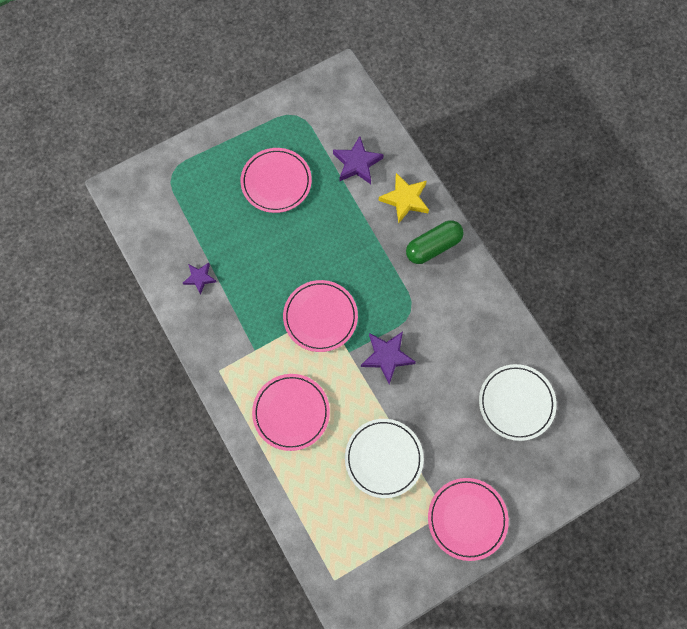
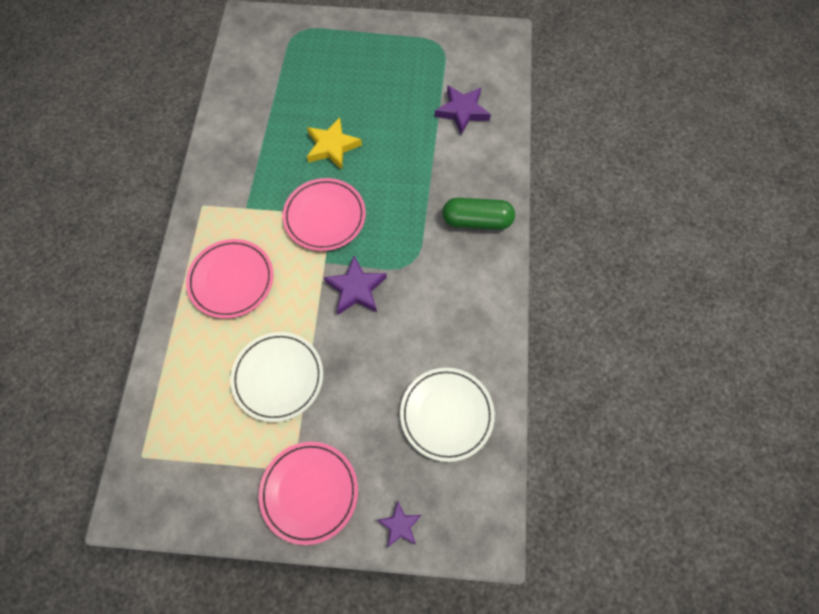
camera: 35 degrees right, 5 degrees down
purple star [183,263,216,295] -> purple star moved to [377,501,422,547]
pink plate [241,148,312,213] -> none
yellow star [378,173,429,223] -> yellow star moved to [307,117,362,170]

